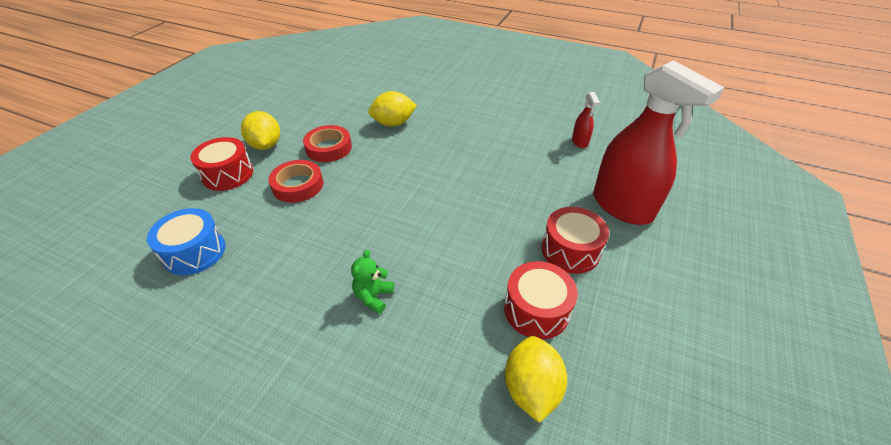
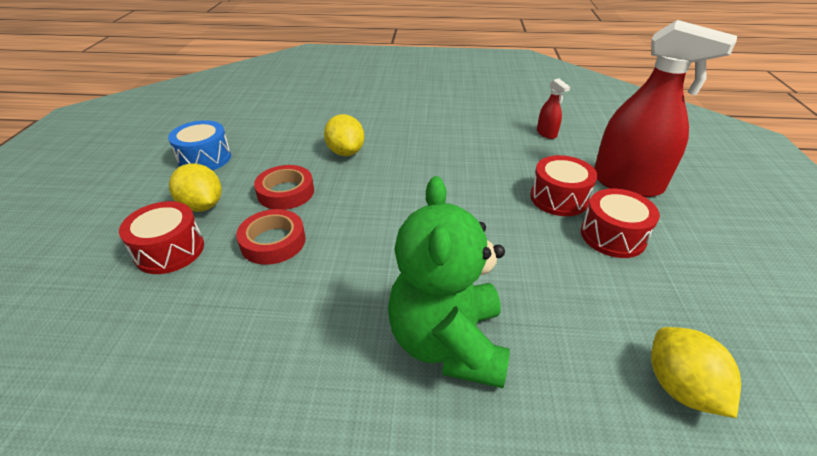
camera: 20 degrees left, 5 degrees down
blue drum [147,208,226,275] -> blue drum moved to [168,120,231,170]
green teddy bear [351,250,394,314] -> green teddy bear [388,176,510,388], size x2.46
yellow lemon [368,91,417,127] -> yellow lemon turned 75 degrees counterclockwise [324,114,364,156]
red drum [504,261,578,339] -> red drum moved to [530,155,597,216]

